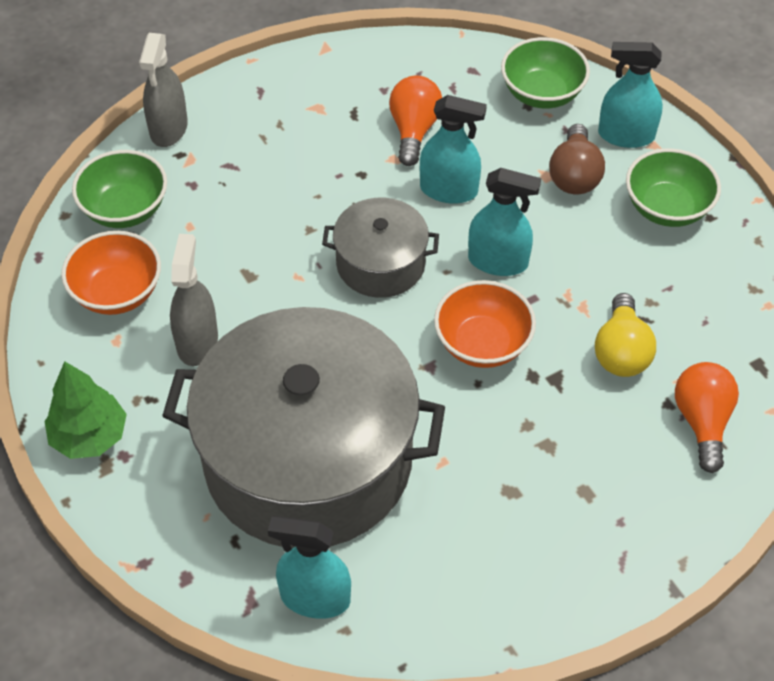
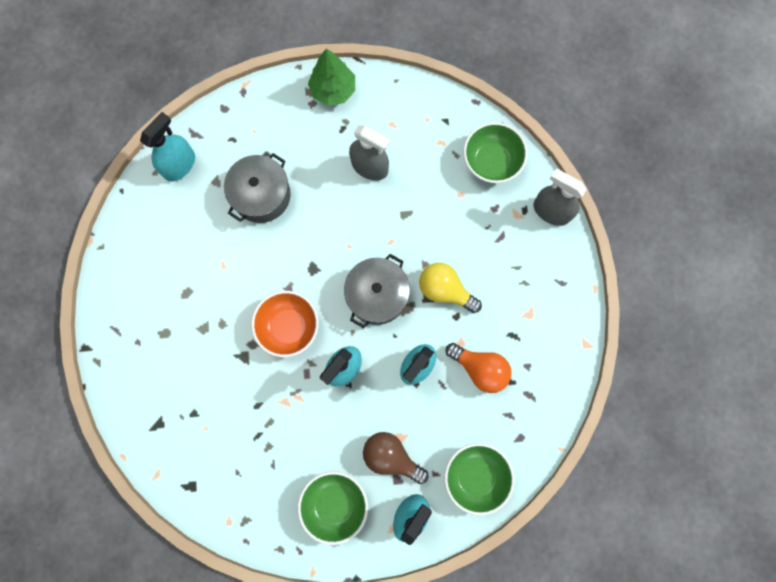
camera: 115 degrees right, 25 degrees up
orange bowl [61,231,161,315] -> none
grey pot [162,307,445,548] -> grey pot [224,153,291,223], size x0.47
yellow light bulb [595,293,656,377] -> yellow light bulb moved to [419,263,482,313]
orange light bulb [675,362,739,473] -> none

